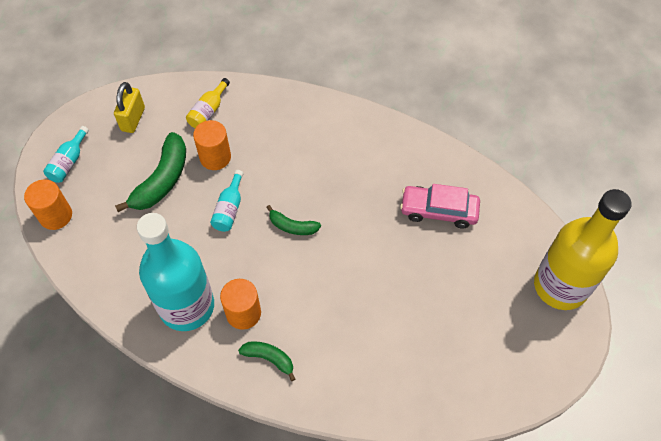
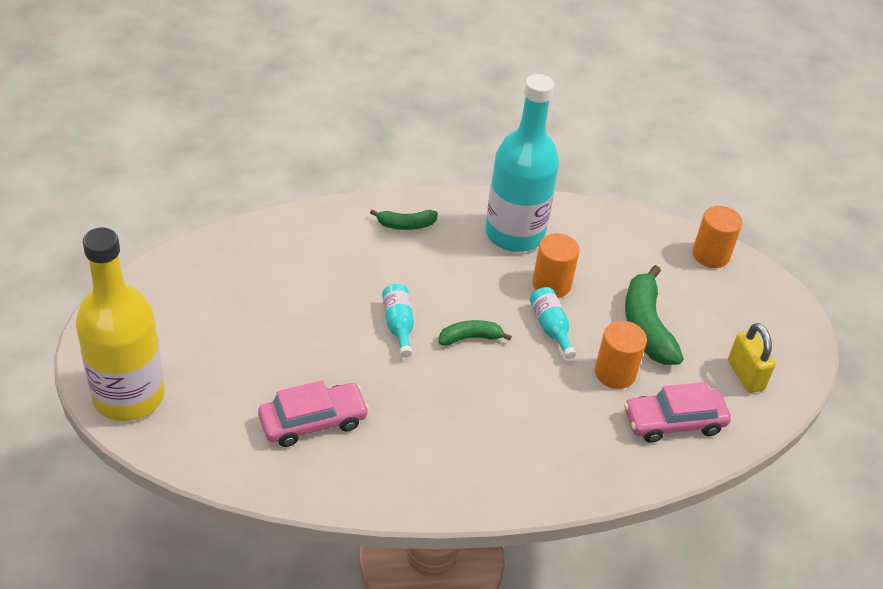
camera: 145 degrees right, 15 degrees down
turquoise bottle [43,126,89,183] -> turquoise bottle moved to [382,284,414,357]
yellow bottle [186,78,230,128] -> pink car [624,382,731,443]
orange cylinder [220,279,261,330] -> orange cylinder moved to [532,233,580,298]

